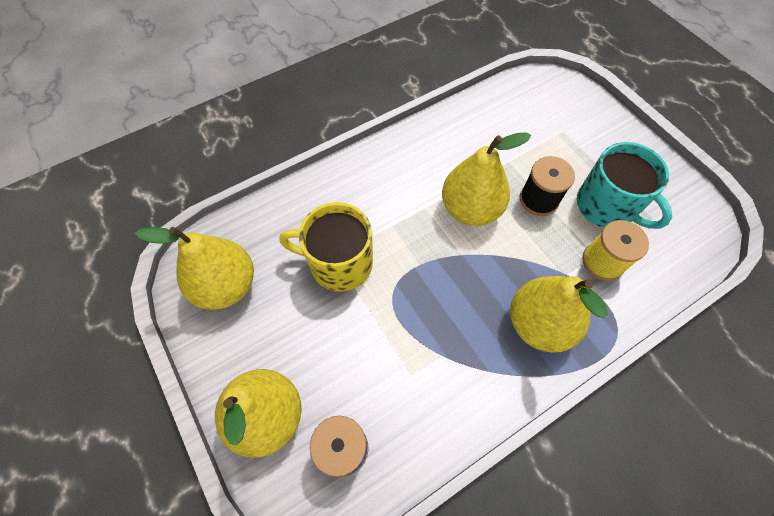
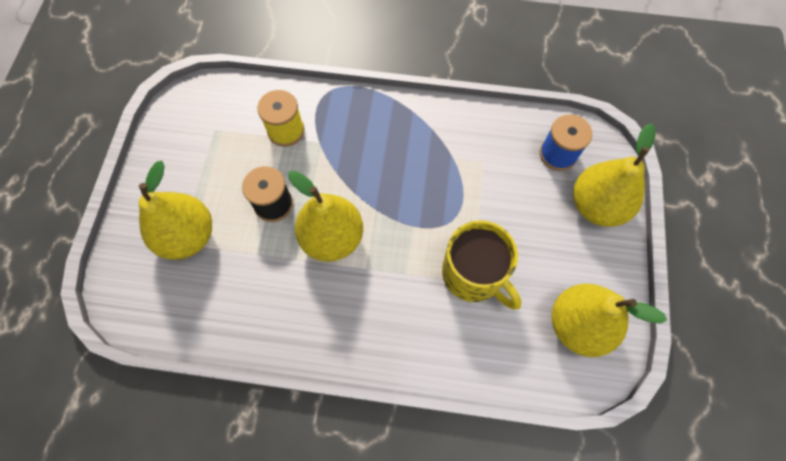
camera: 140 degrees left, 5 degrees up
yellow pear [510,276,608,353] -> yellow pear moved to [139,161,212,260]
turquoise mug [577,142,672,229] -> none

